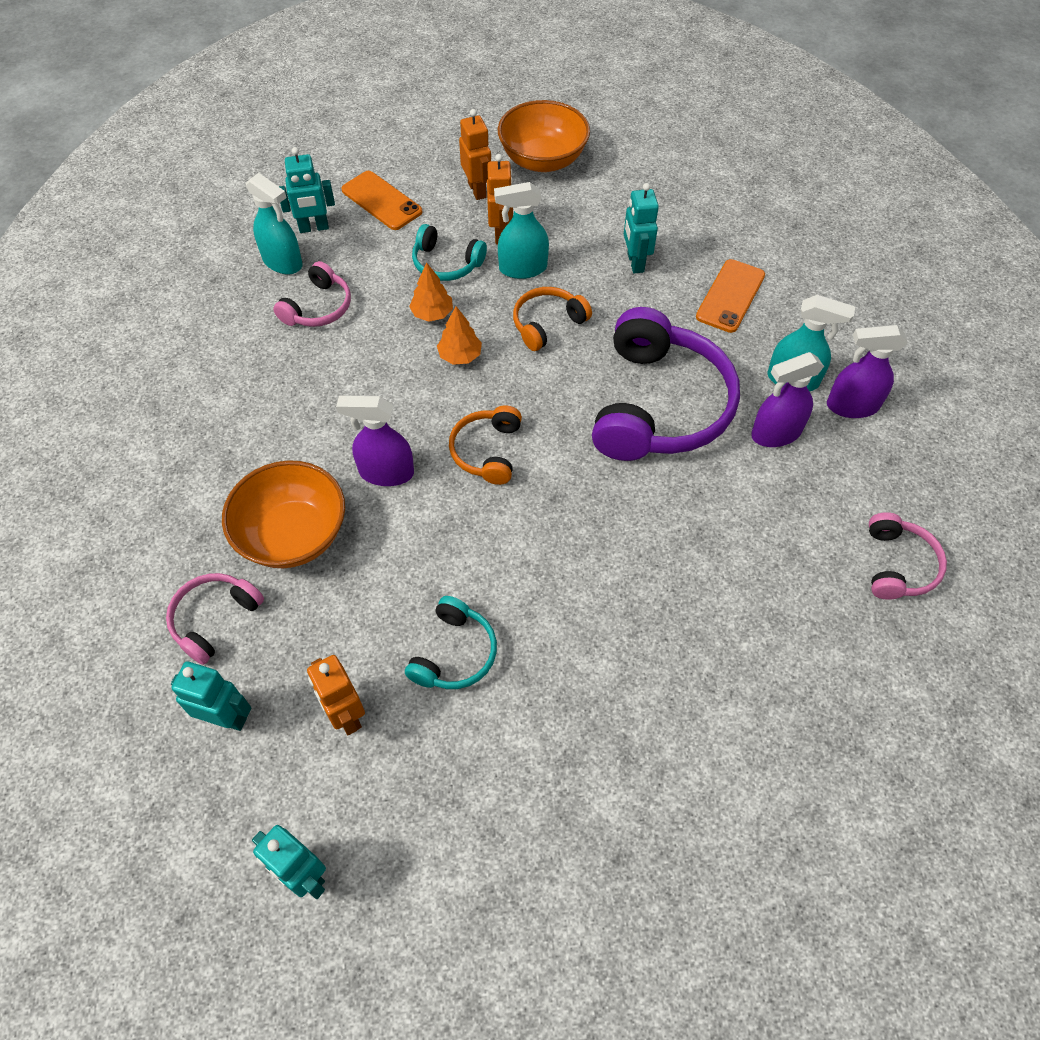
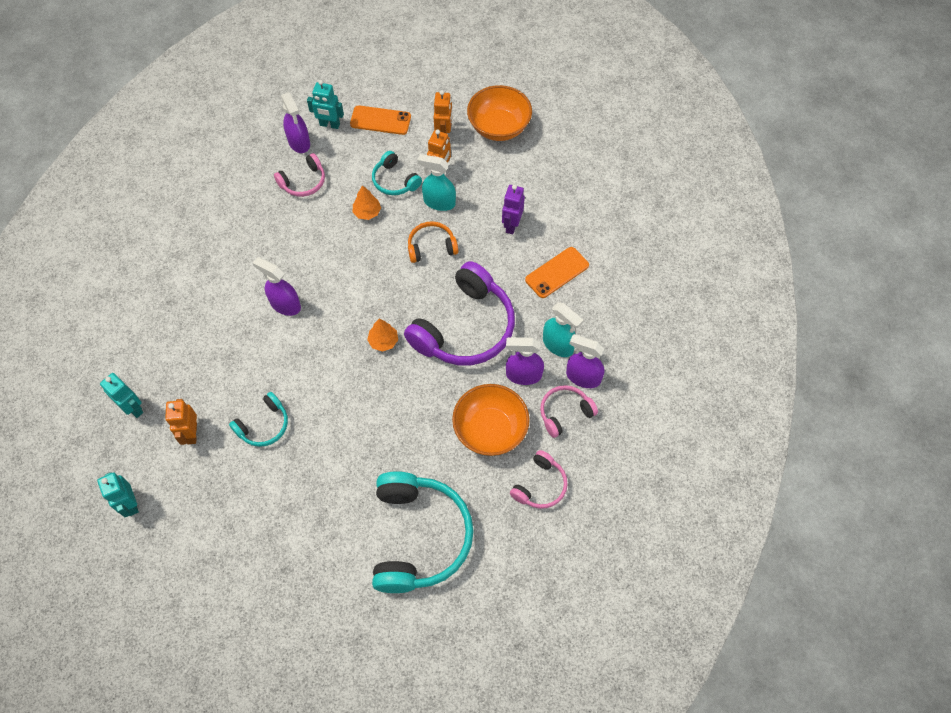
camera: 25 degrees right, 5 degrees up
pink headphones [166,573,264,665] -> pink headphones moved to [540,385,598,438]
orange bowl [222,460,345,568] -> orange bowl moved to [452,384,530,456]
turquoise spray bottle [246,173,303,275] -> purple spray bottle [281,92,310,153]
orange phone [341,171,422,230] -> orange phone turned 60 degrees counterclockwise [350,105,411,135]
orange tree [437,306,482,365] -> orange tree moved to [367,319,398,352]
orange headphones [449,405,522,485] -> none
turquoise robot [624,183,659,273] -> purple robot [502,185,525,234]
none -> turquoise headphones [372,471,474,593]

